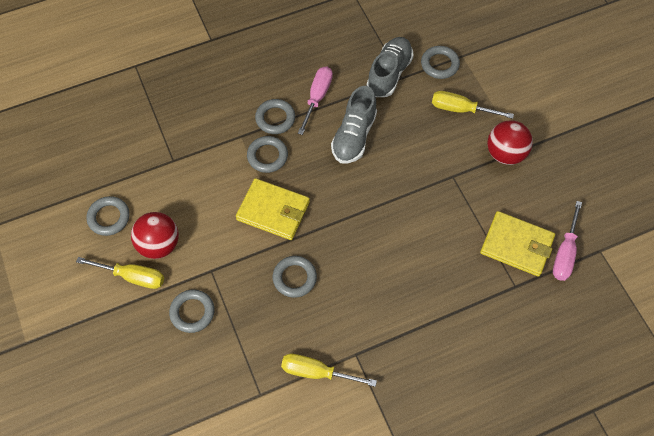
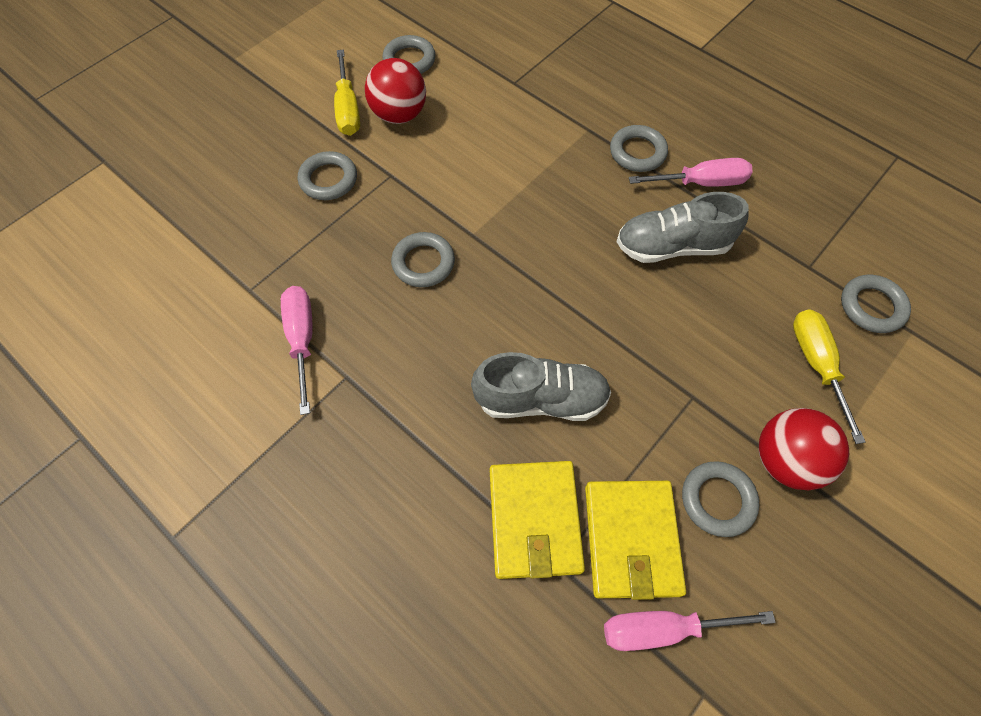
camera: 65 degrees right, 0 degrees up
yellow wallet [236,178,310,240] -> yellow wallet moved to [490,461,585,579]
grey ring [247,136,288,173] -> grey ring moved to [682,461,759,537]
yellow screwdriver [281,354,377,387] -> pink screwdriver [281,286,313,415]
grey shoe [367,37,414,97] -> grey shoe moved to [471,352,611,421]

